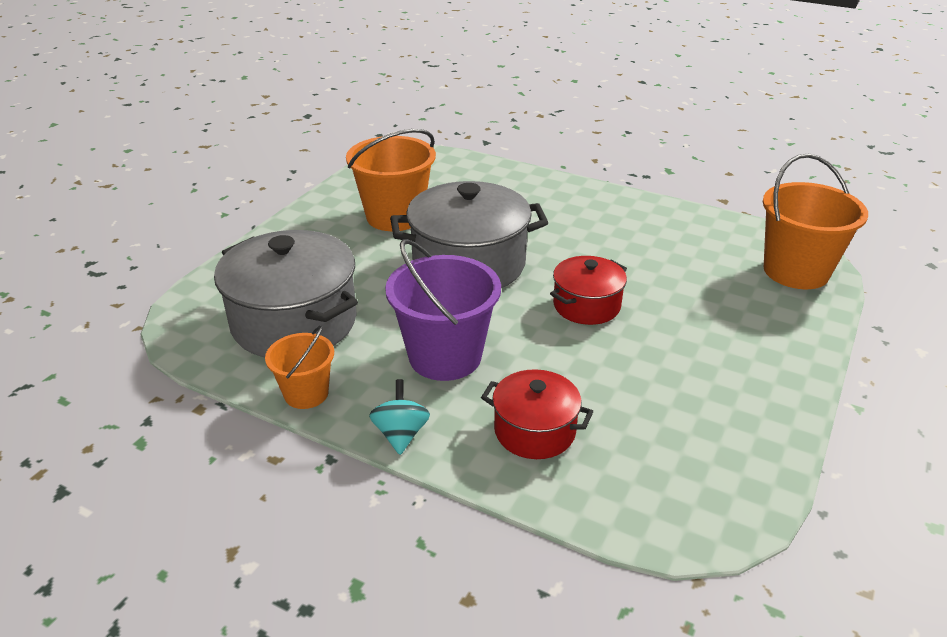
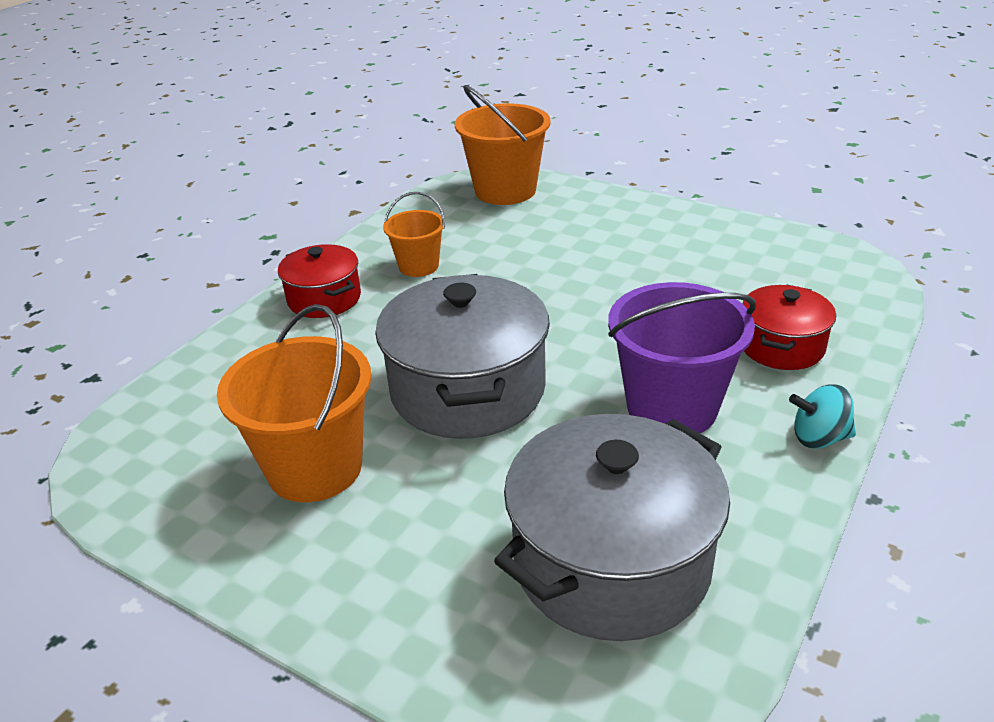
camera: 85 degrees left, 0 degrees up
orange bucket [265,325,334,409] -> orange bucket moved to [383,192,445,277]
red pot [550,256,627,325] -> red pot moved to [278,244,361,318]

